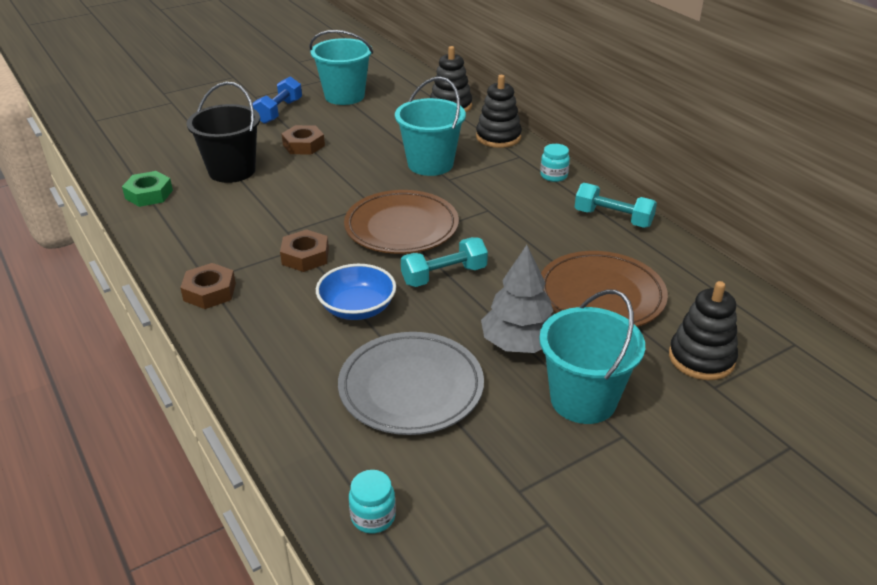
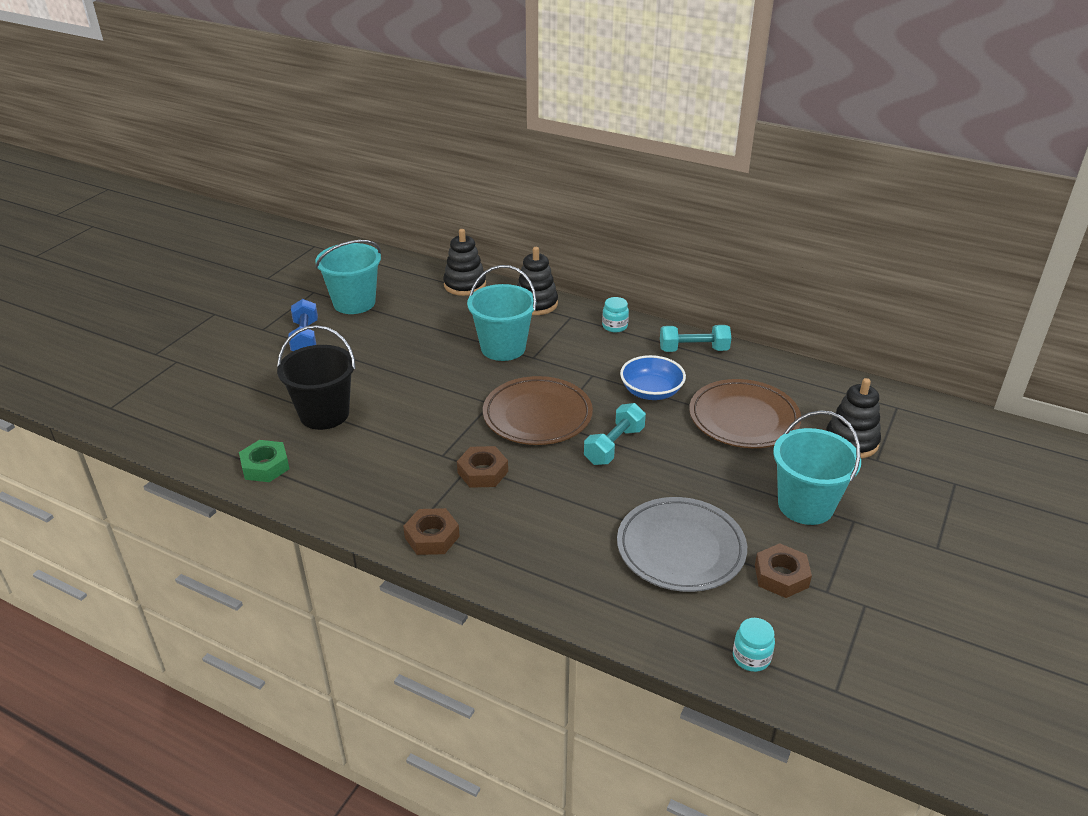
camera: 30 degrees left, 0 degrees up
brown nut [281,125,325,155] -> brown nut moved to [755,543,812,598]
blue bowl [316,264,396,320] -> blue bowl moved to [620,355,686,400]
grey tree [481,245,553,353] -> none

